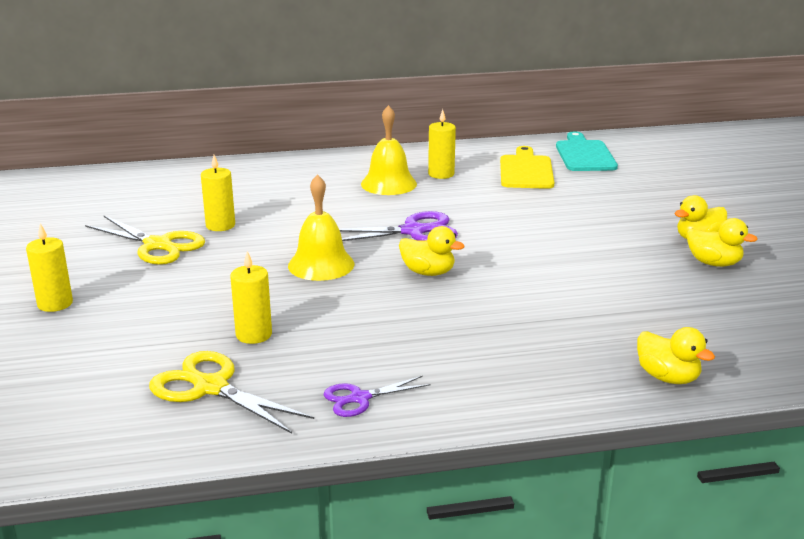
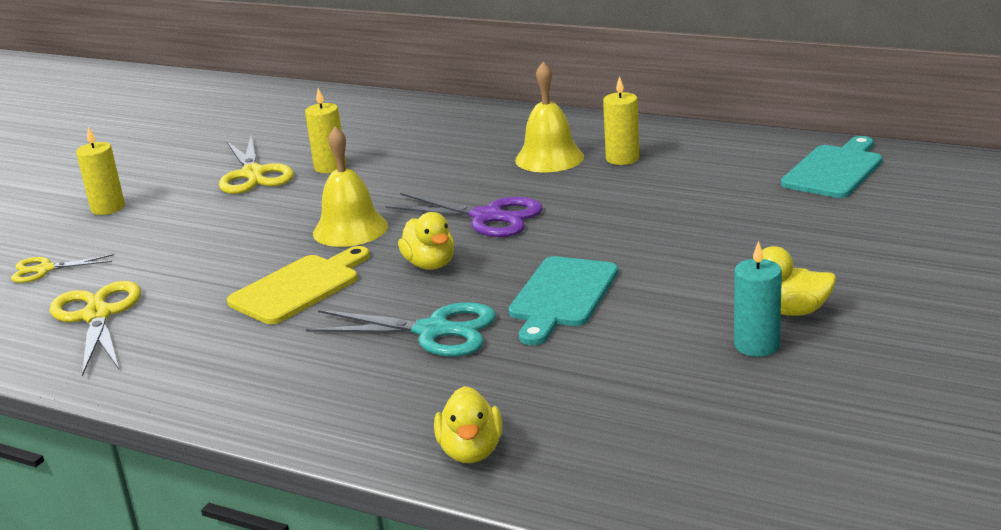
camera: 40 degrees right, 0 degrees up
yellow candle [230,251,272,344] -> none
purple scissors [324,376,431,417] -> none
yellow cutting board [500,146,554,189] -> yellow cutting board moved to [227,246,370,324]
yellow duck [687,218,758,267] -> turquoise candle [734,241,782,357]
none -> yellow scissors [11,254,114,283]
none -> turquoise scissors [306,302,496,357]
none -> turquoise cutting board [509,256,618,345]

